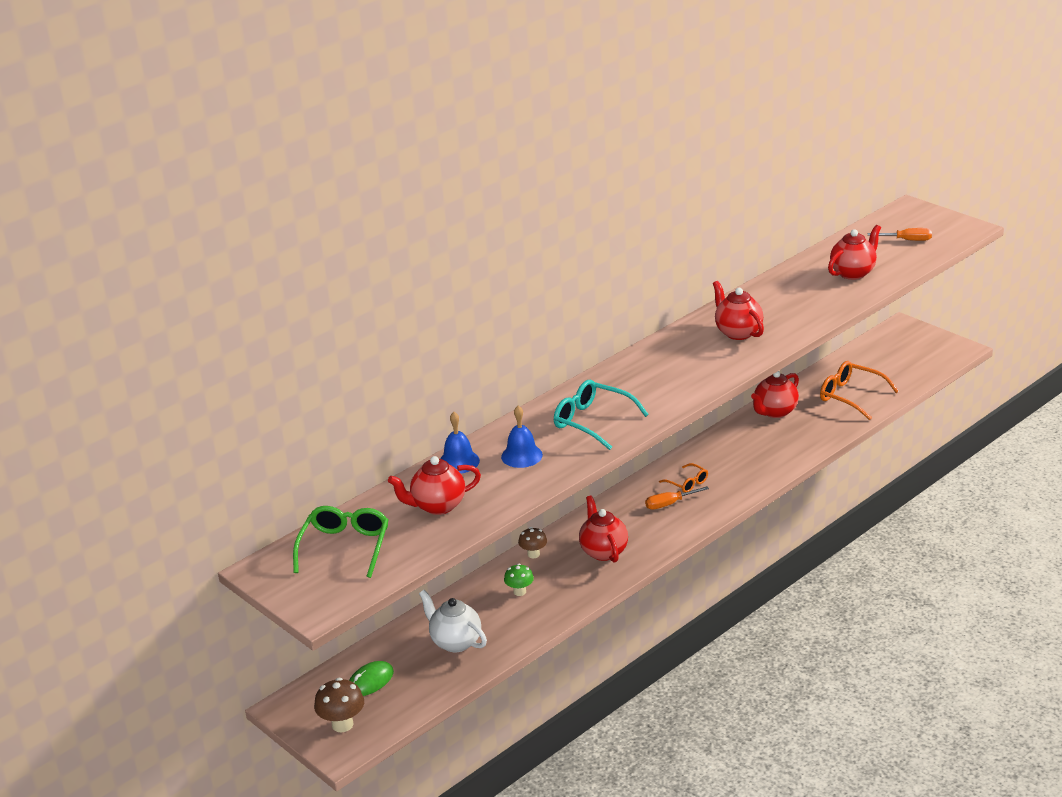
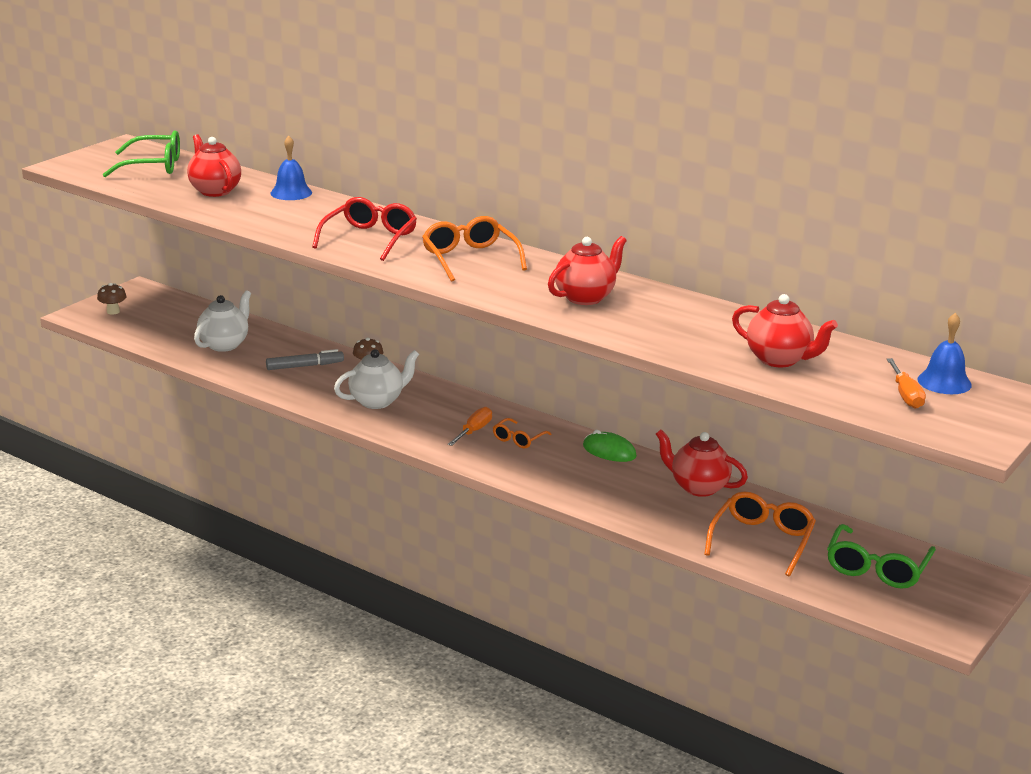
camera: 75 degrees right, 5 degrees down
brown mushroom [314,678,364,732] -> brown mushroom [97,283,127,315], size x0.65
green mouse [349,661,394,696] -> green mouse moved to [583,430,637,462]
blue bell [501,406,543,468] -> blue bell moved to [917,313,972,394]
green mushroom [504,564,534,596] -> grey marker [266,349,344,370]
turquoise glasses [554,380,649,450] -> red glasses [312,197,417,261]
red teapot [579,496,628,563] -> white teapot [334,349,419,409]
orange screwdriver [645,486,709,510] -> orange screwdriver turned 60 degrees clockwise [447,407,492,446]
none -> orange glasses [422,216,527,282]
none -> green glasses [827,524,936,589]

